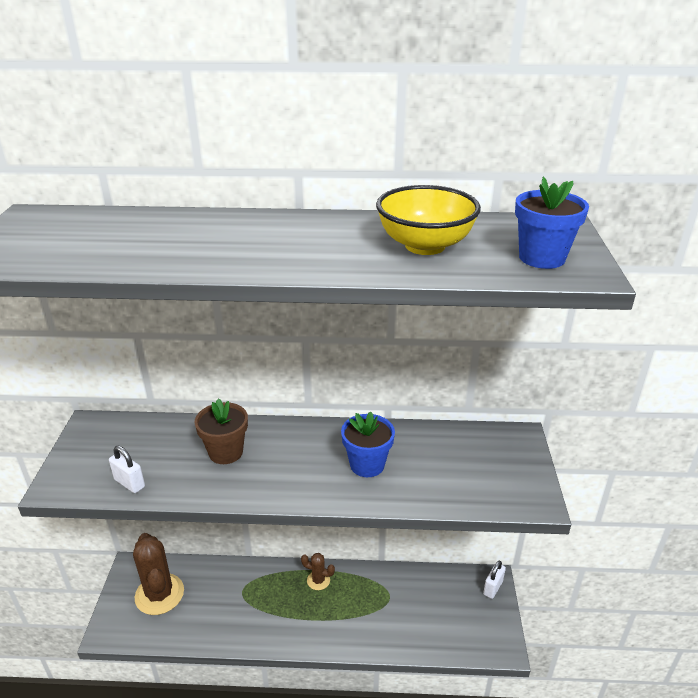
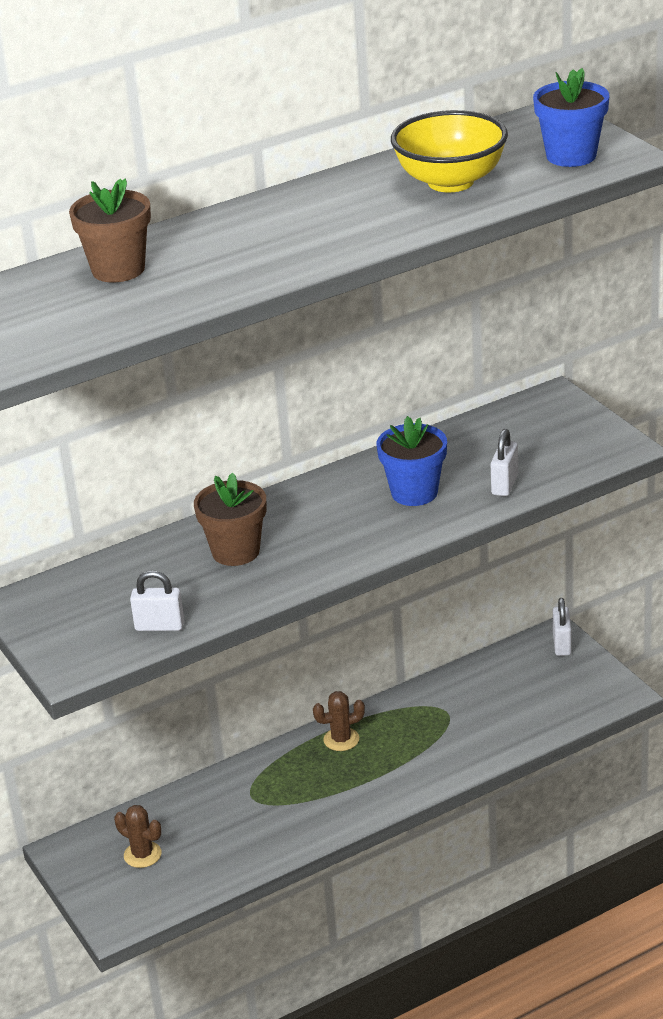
camera: 30 degrees left, 0 degrees up
brown cactus [133,533,184,615] -> brown cactus [114,805,162,868], size x0.49
none -> brown flower pot [69,179,151,283]
none -> white padlock [491,429,518,496]

